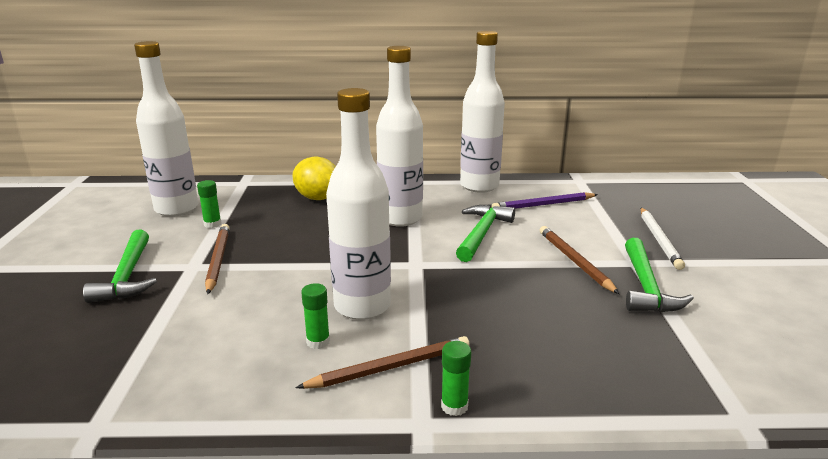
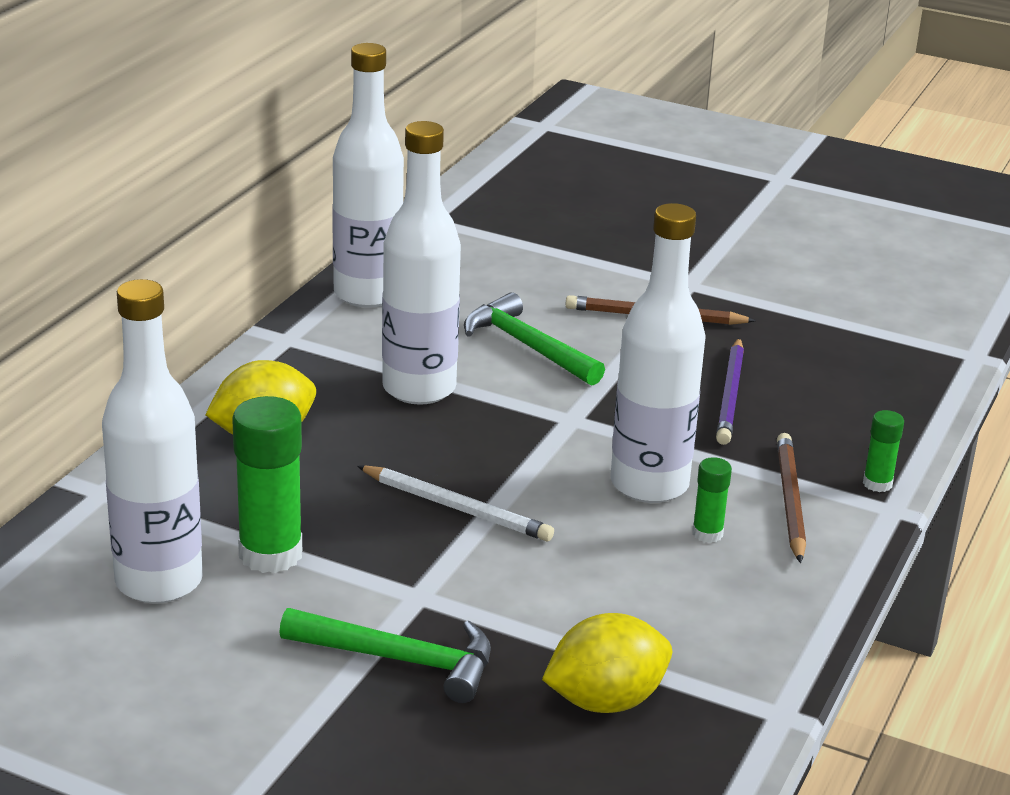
camera: 65 degrees left, 5 degrees up
green glue stick [197,180,221,228] -> green glue stick [232,396,302,573], size x1.98
brown pencil [205,224,230,294] -> none
purple pencil [492,192,598,209] -> purple pencil moved to [716,338,744,445]
green hammer [625,238,694,312] -> none
white pencil [640,208,685,270] -> white pencil moved to [357,465,554,542]
none -> yellow lemon [542,613,672,713]

